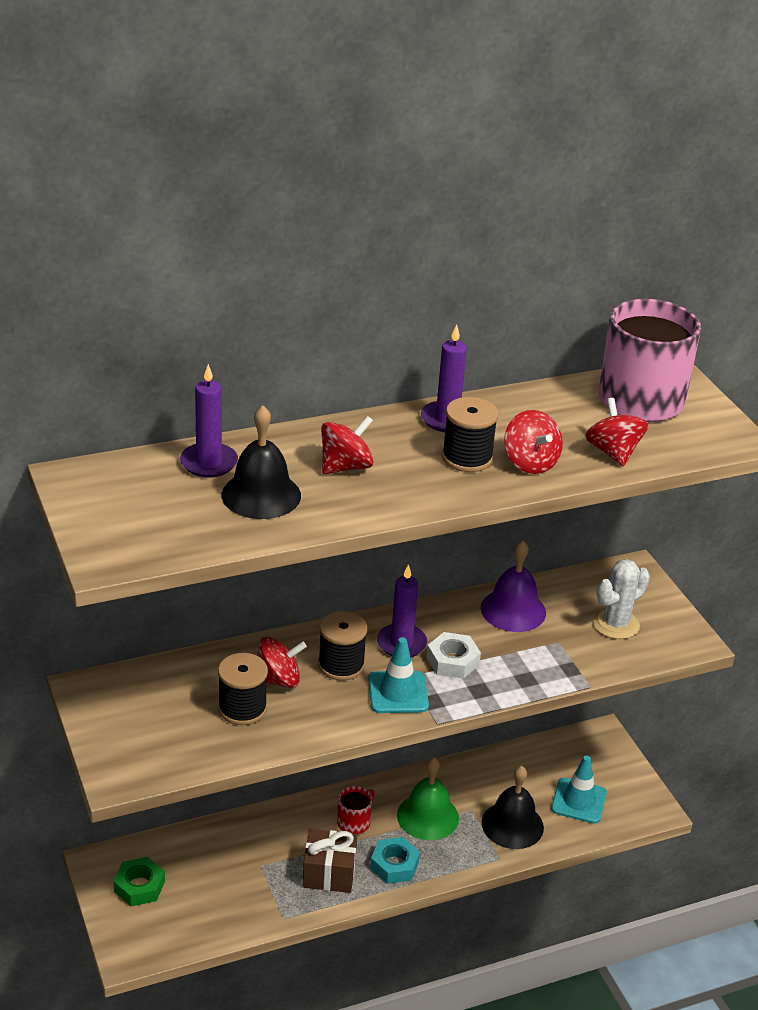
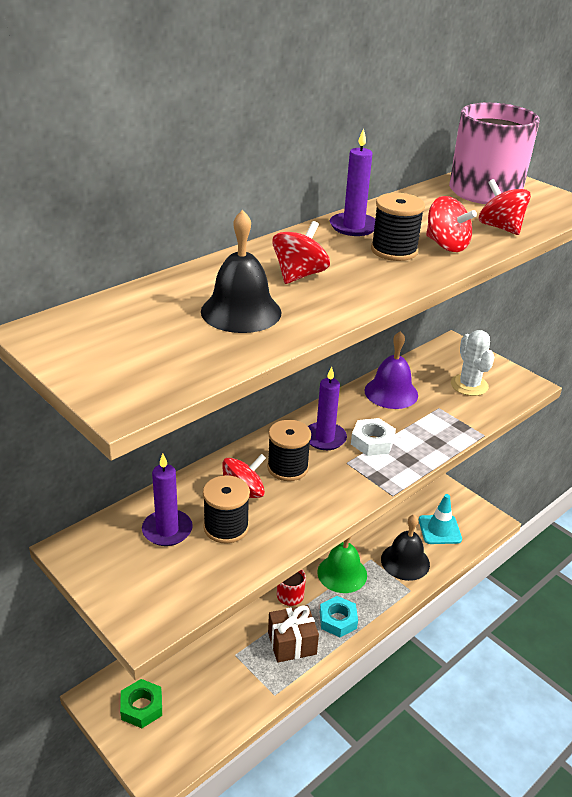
camera: 20 degrees left, 0 degrees up
purple candle [180,364,238,477] -> purple candle moved to [142,454,193,546]
turquoise traffic cone [368,637,429,713] -> none
white cactus [593,559,650,639] -> white cactus turned 45 degrees counterclockwise [451,330,494,396]

